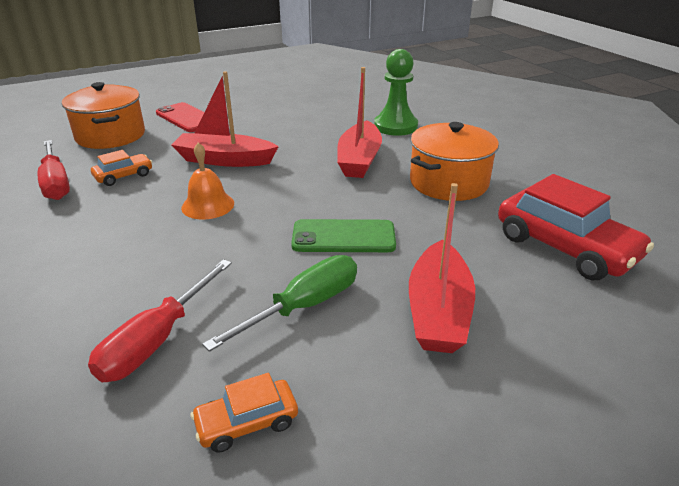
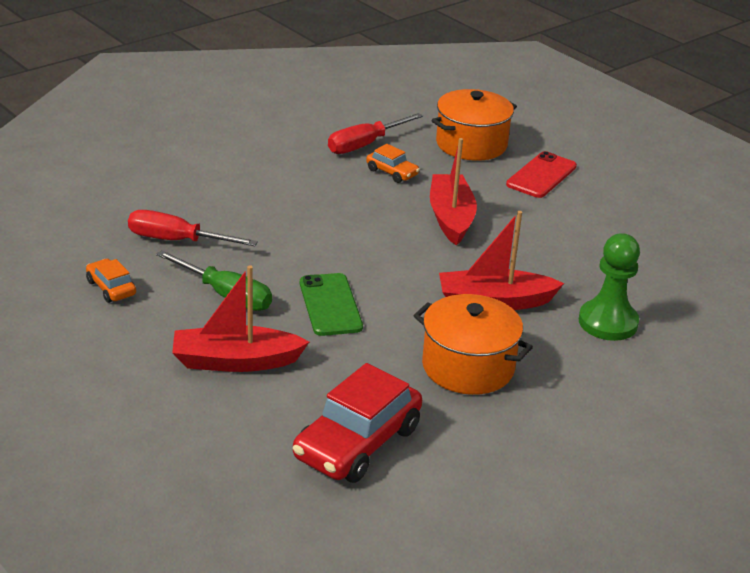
camera: 75 degrees right, 0 degrees up
orange bell [181,143,234,220] -> none

